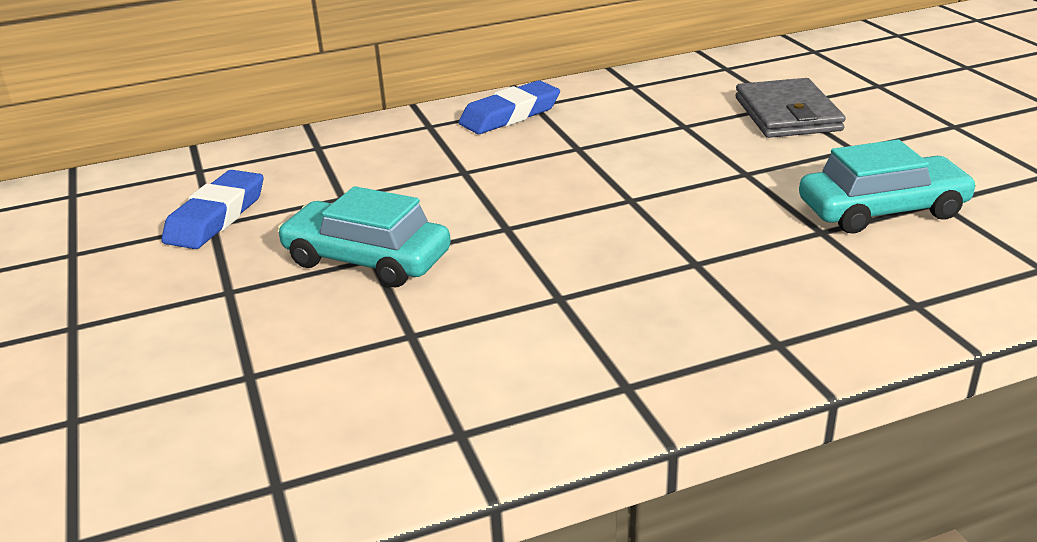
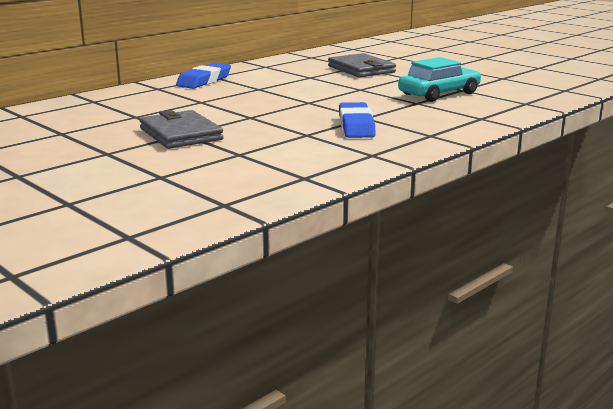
camera: 25 degrees left, 10 degrees down
blue eraser [162,170,263,249] -> blue eraser moved to [339,102,376,138]
turquoise car [277,186,451,287] -> grey wallet [140,110,224,149]

